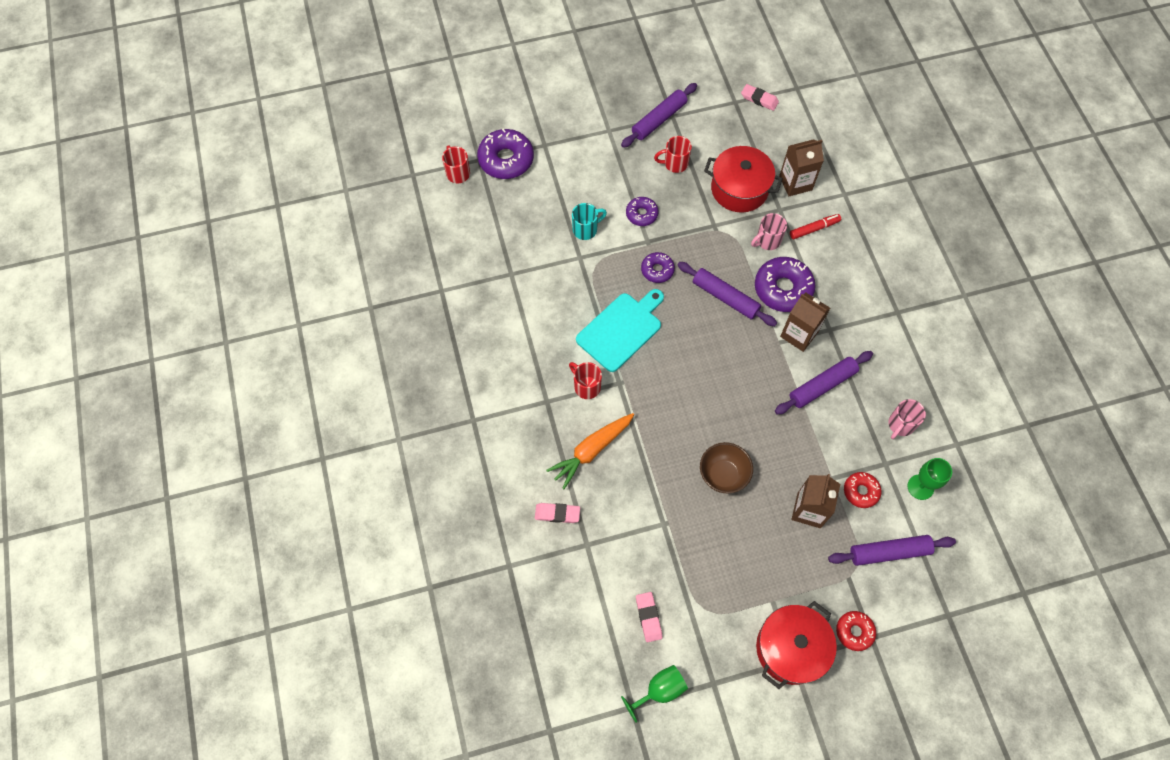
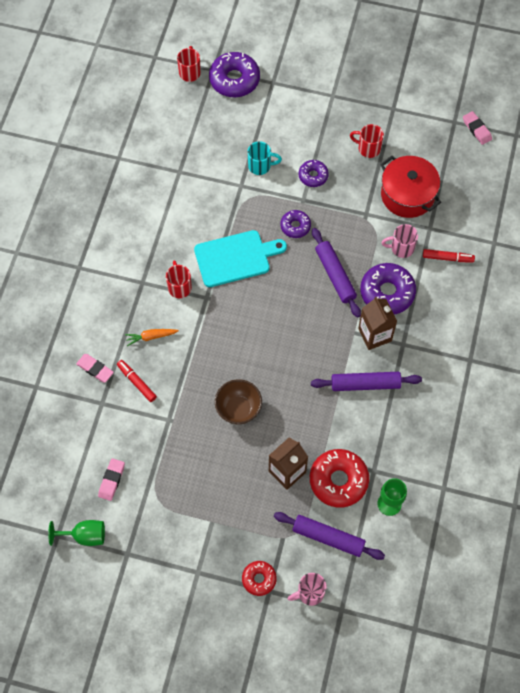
camera: 30 degrees right, 0 degrees up
orange carrot [546,413,634,489] -> orange carrot [125,329,179,346], size x0.58
purple rolling pin [621,83,697,148] -> none
red pot [756,601,837,689] -> none
brown carton [779,139,824,196] -> none
red donut [844,472,882,508] -> red donut [310,449,369,508], size x1.77
pink mug [888,399,926,439] -> pink mug moved to [288,573,327,606]
none -> red marker [117,360,157,402]

